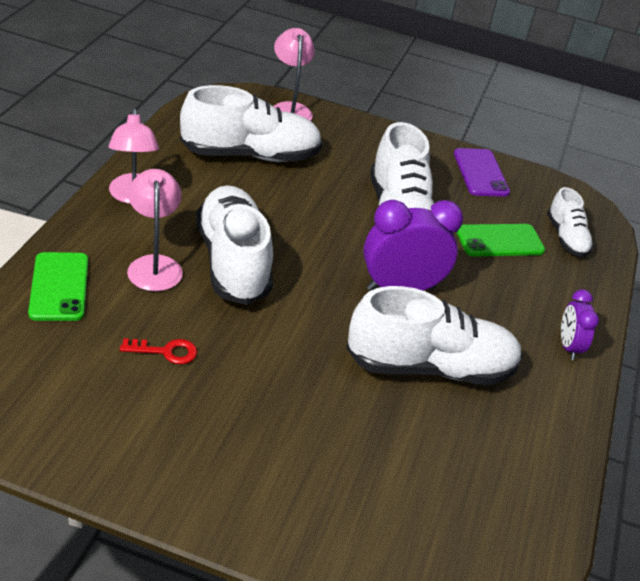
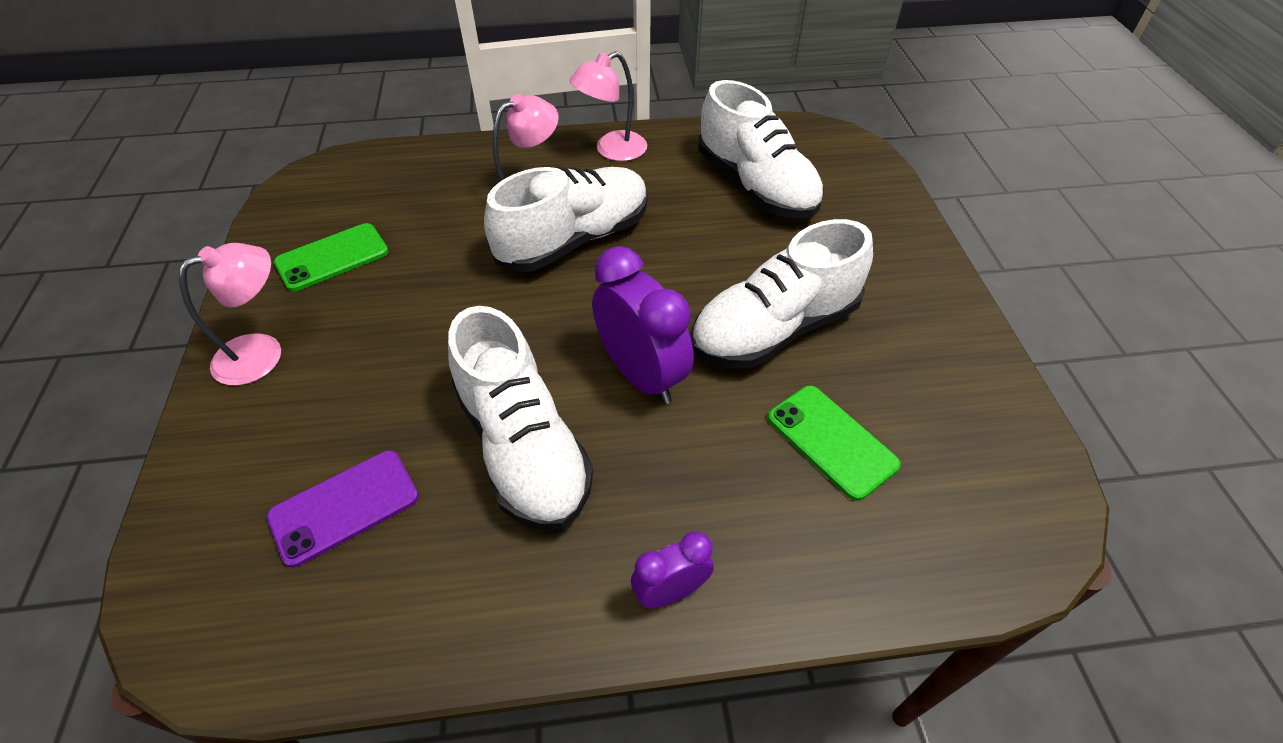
camera: 70 degrees right, 10 degrees up
green phone [28,252,88,321] -> green phone moved to [274,223,389,292]
red key [120,338,197,364] -> none
pink lamp [273,28,315,121] -> pink lamp moved to [179,243,281,386]
purple phone [454,148,510,197] -> purple phone moved to [267,450,419,568]
white shoe [547,187,594,257] -> none

